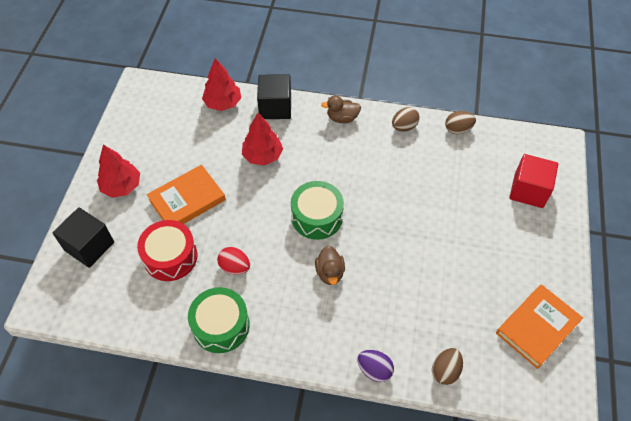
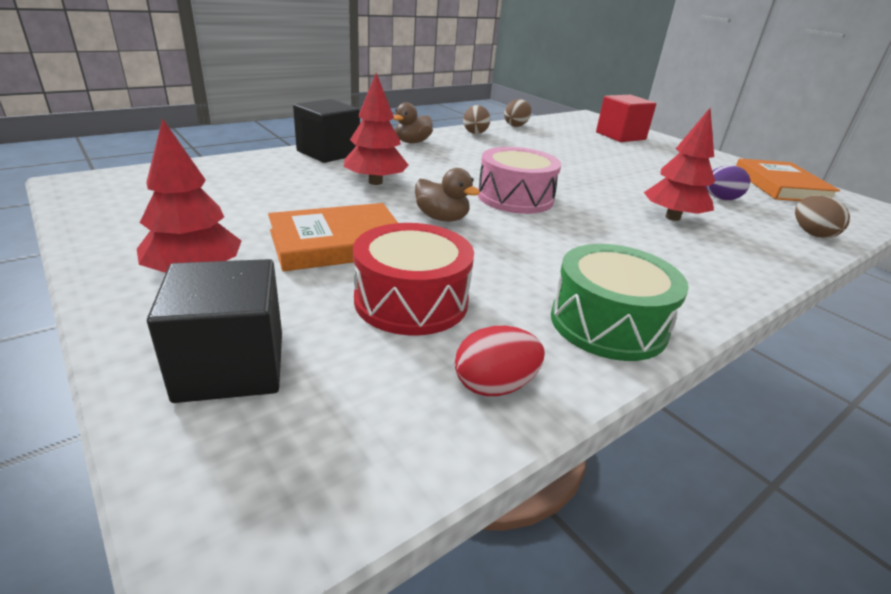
camera: 50 degrees left, 25 degrees down
orange book [147,165,226,224] -> orange book turned 60 degrees clockwise [268,203,398,271]
red tree [202,58,241,111] -> red tree moved to [644,108,715,221]
red egg [217,247,250,275] -> red egg moved to [455,326,545,396]
green drum [291,181,344,240] -> pink drum [478,147,561,214]
brown duck [315,246,345,285] -> brown duck moved to [415,168,480,222]
purple egg [357,350,394,382] -> purple egg moved to [706,165,750,200]

